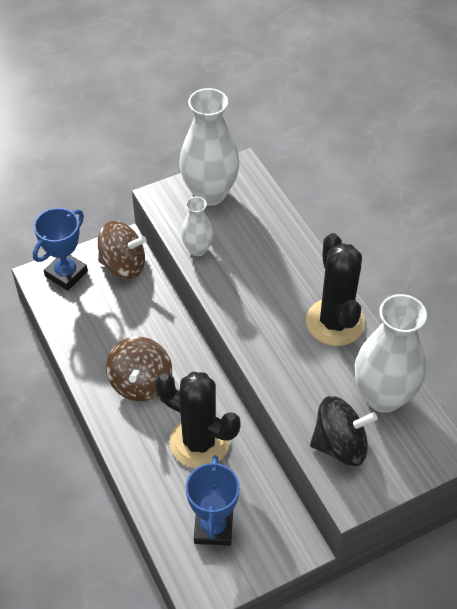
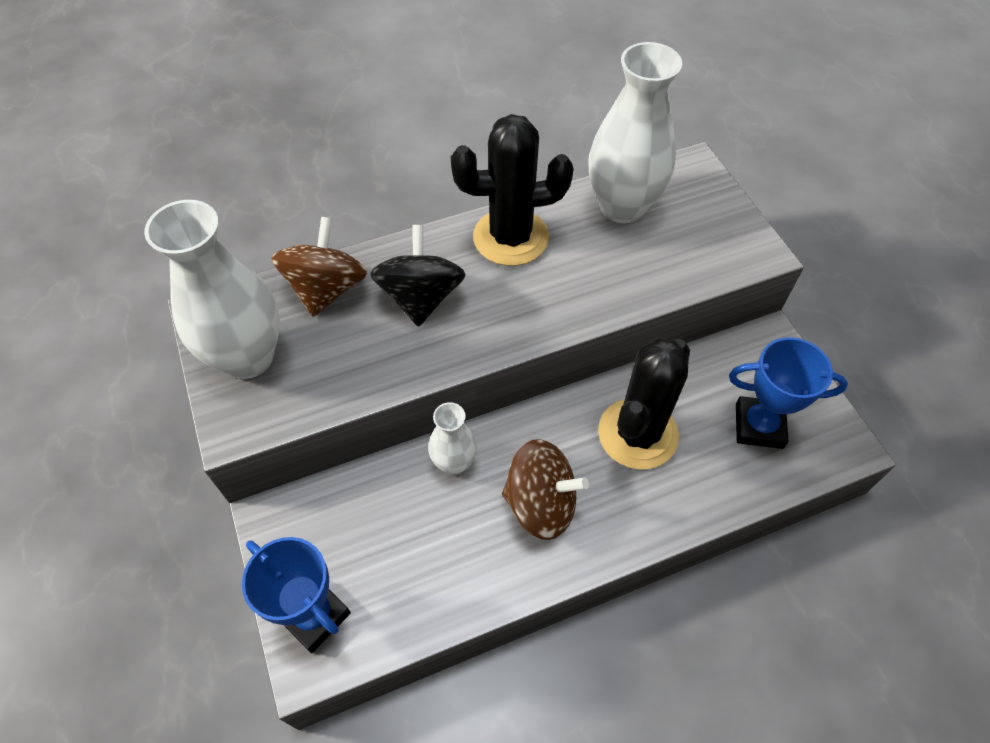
camera: 85 degrees left, 5 degrees up
brown spinning top [98,221,146,279] -> brown spinning top moved to [271,217,367,317]
white vase [181,197,214,256] -> white vase moved to [428,402,477,475]
black spinning top [310,396,378,466] -> black spinning top moved to [370,225,466,327]

